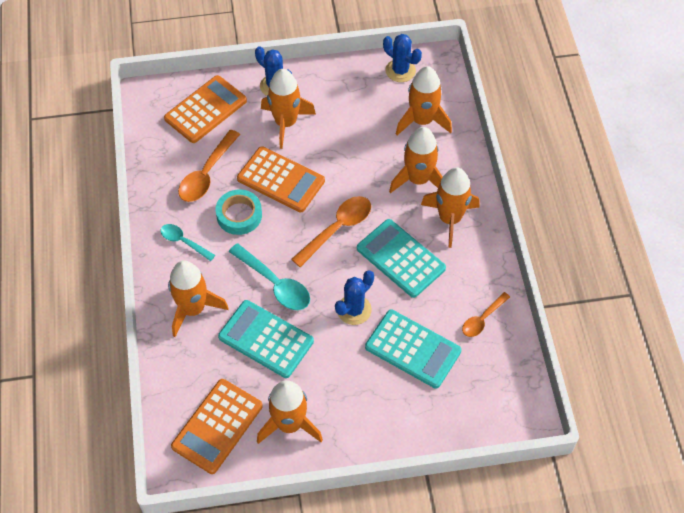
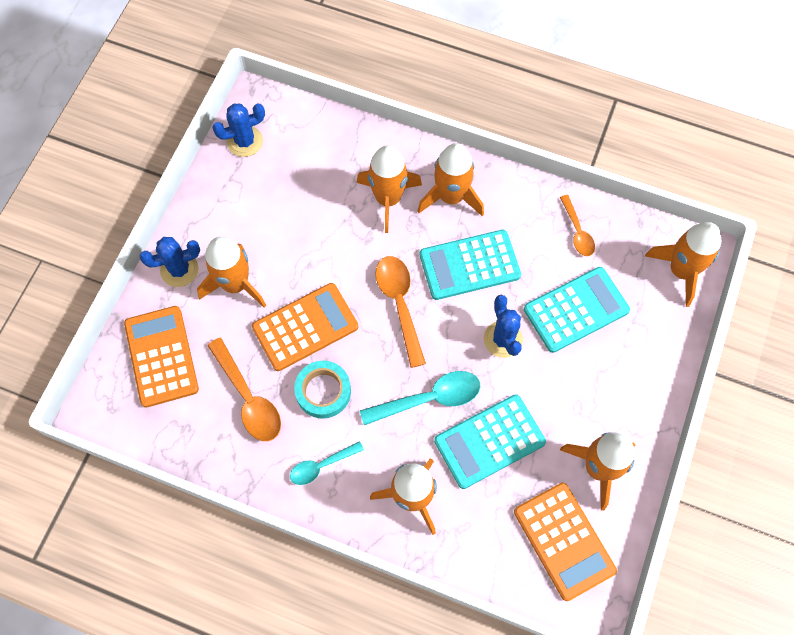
camera: 60 degrees left, 10 degrees up
orange rocket [396,66,452,135] -> orange rocket moved to [645,222,721,307]

